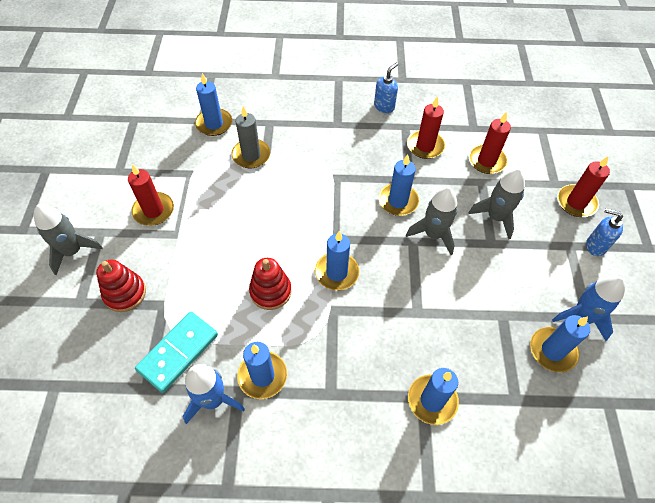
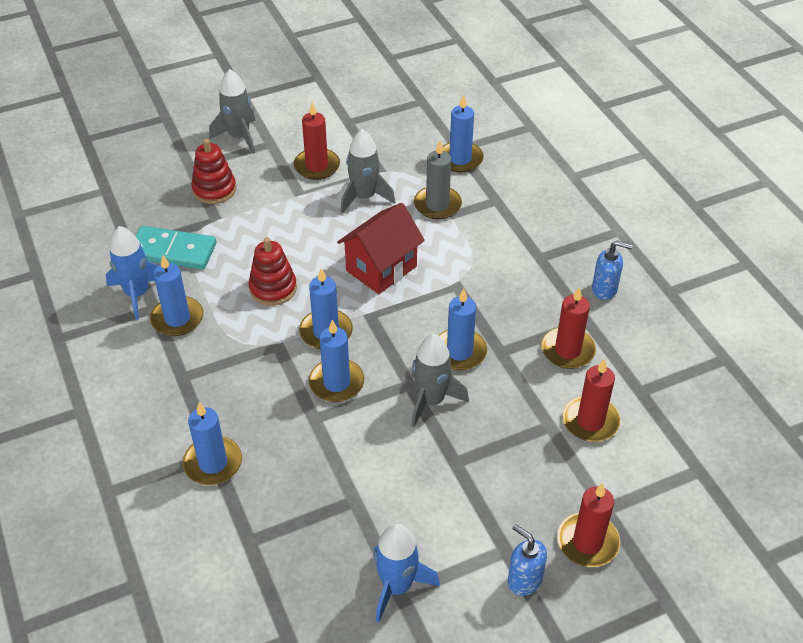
camera: 65 degrees right, 10 degrees down
grey rocket [468,168,525,240] -> grey rocket moved to [341,129,395,214]
blue candle [530,315,590,372] -> blue candle moved to [309,320,364,402]
blue soap dispenser [586,208,623,256] -> blue soap dispenser turned 45 degrees counterclockwise [508,524,547,596]
none -> red house [337,203,425,294]

